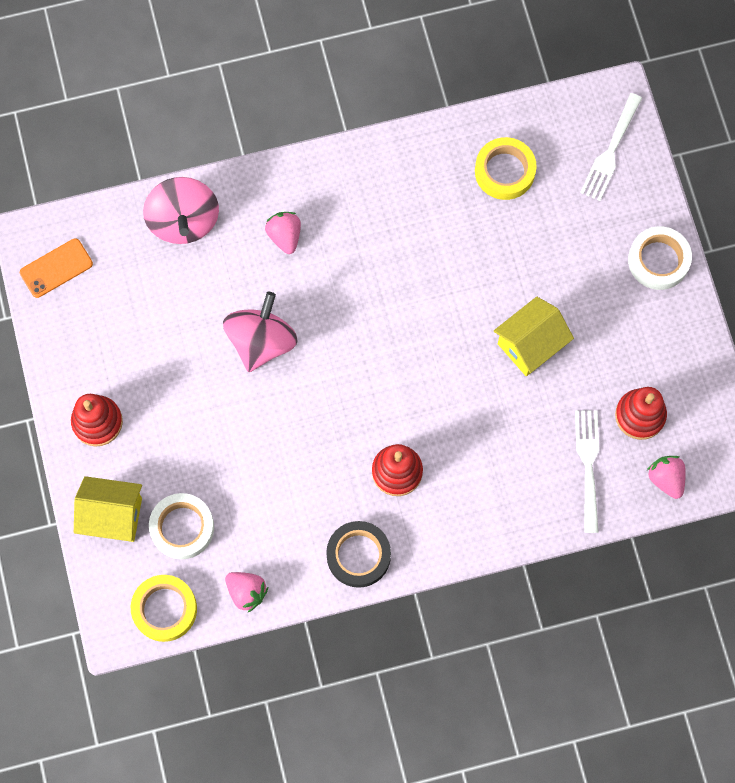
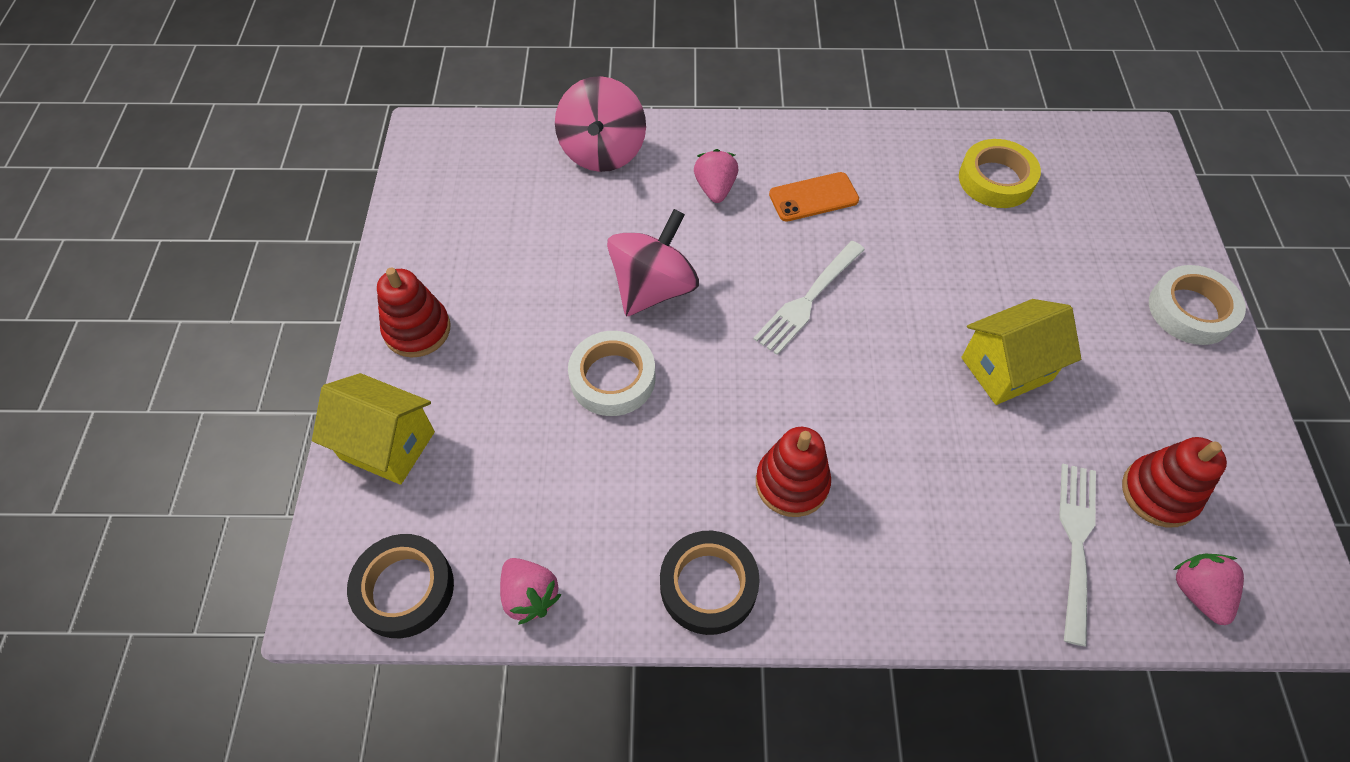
camera: 15 degrees right, 15 degrees down
orange phone [20,238,93,298] -> orange phone moved to [769,172,859,222]
yellow tape [131,575,197,642] -> black tape [347,534,454,638]
white tape [149,493,214,559] -> white tape moved to [568,331,655,416]
white fork [580,93,642,201] -> white fork moved to [753,241,865,355]

